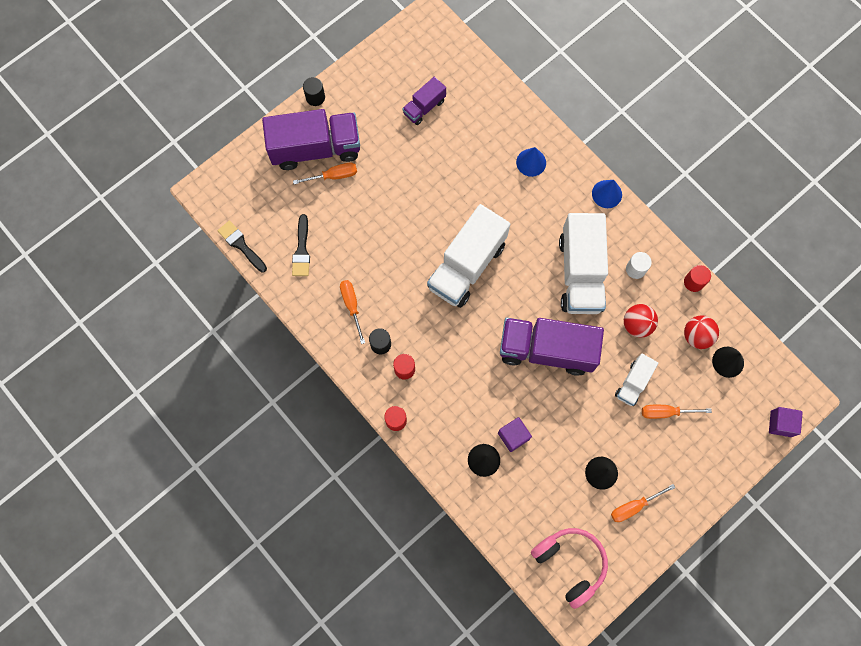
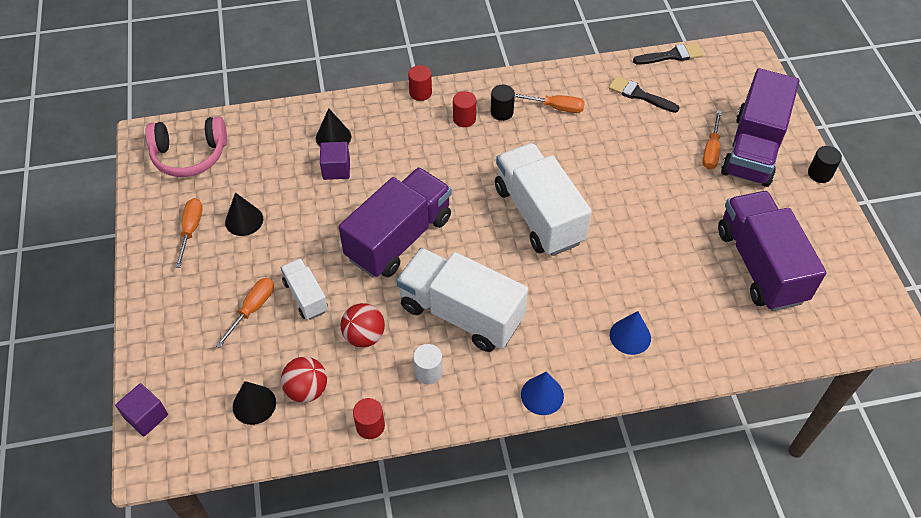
camera: 120 degrees right, 20 degrees down
purple truck [402,77,446,125] -> purple truck [718,191,826,311], size x1.97

